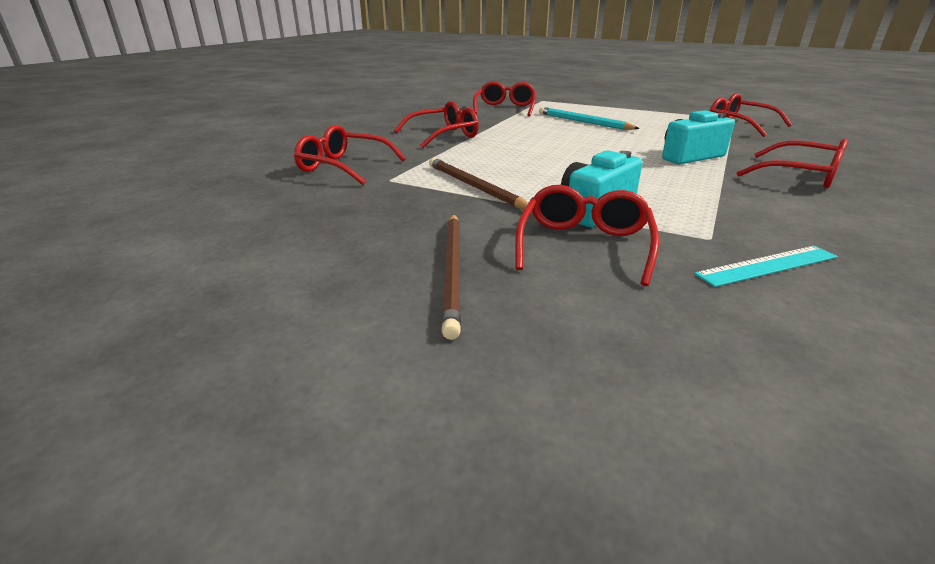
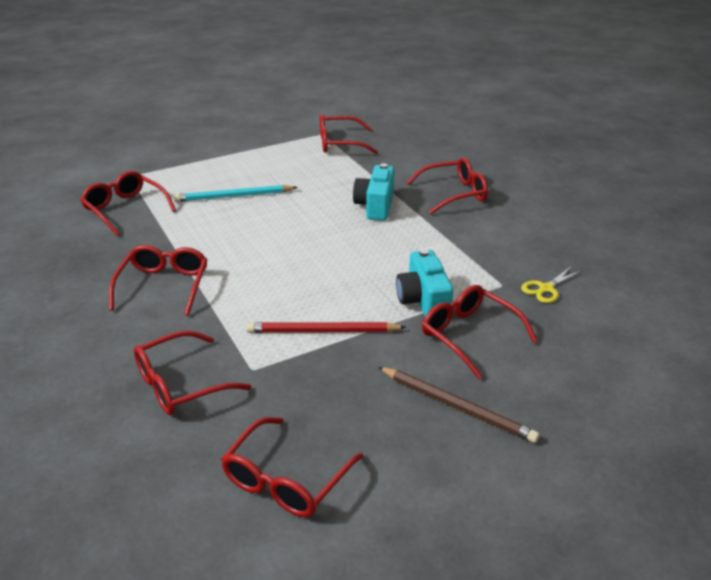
camera: 55 degrees left, 5 degrees up
brown pencil [429,157,528,209] -> red pencil [246,322,406,333]
turquoise ruler [694,246,838,287] -> yellow scissors [521,267,582,303]
none -> red glasses [221,417,364,517]

